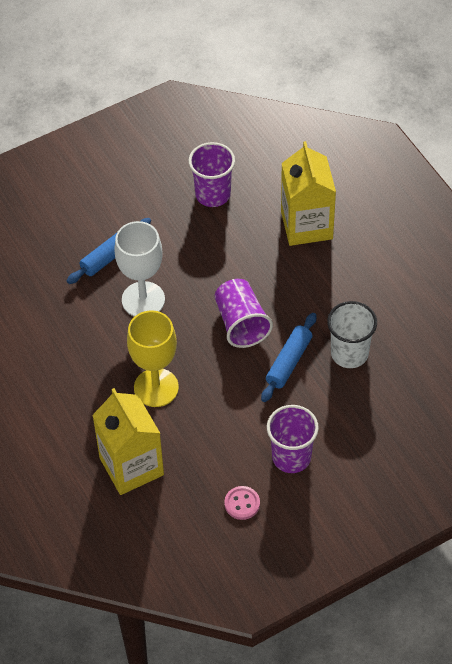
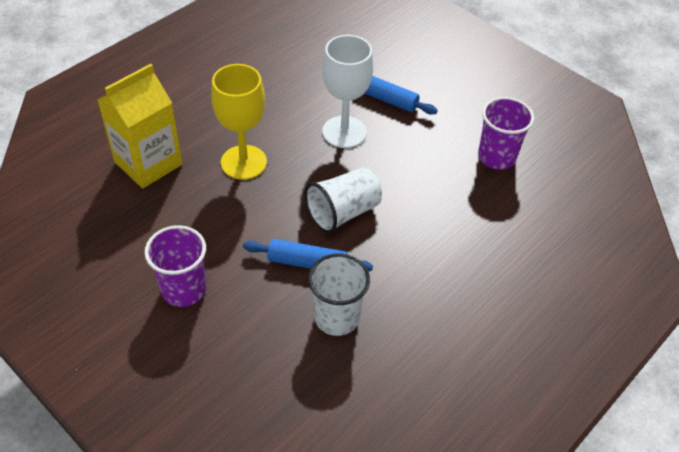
camera: 70 degrees right, 5 degrees down
purple cup [215,279,273,348] -> white cup [304,167,382,233]
pink button [224,486,260,520] -> none
yellow carton [281,141,336,246] -> none

